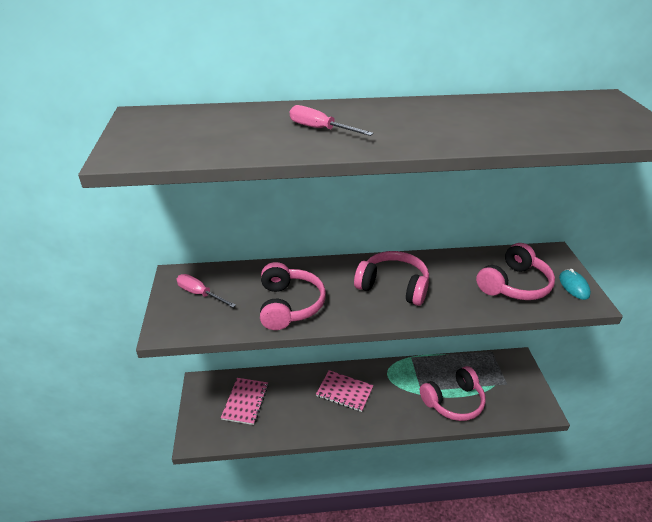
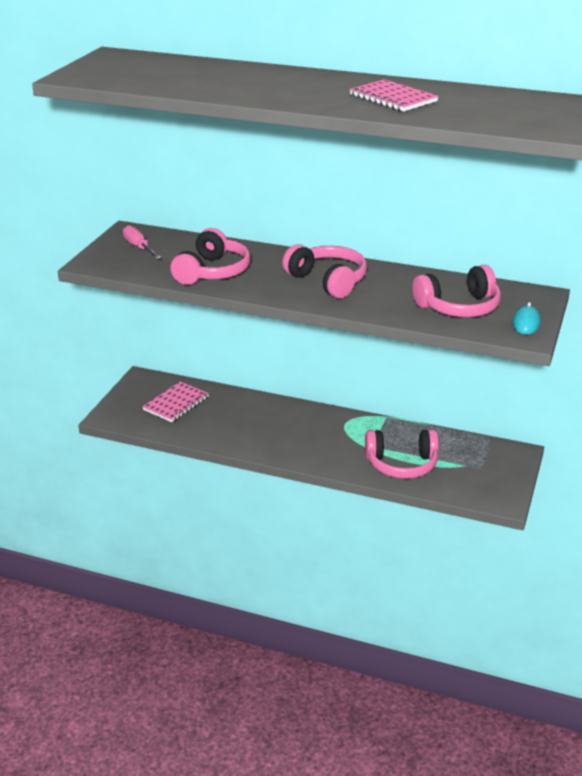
camera: 25 degrees right, 5 degrees down
pink screwdriver [290,105,374,136] -> none
pink notebook [316,370,374,412] -> pink notebook moved to [350,79,439,112]

